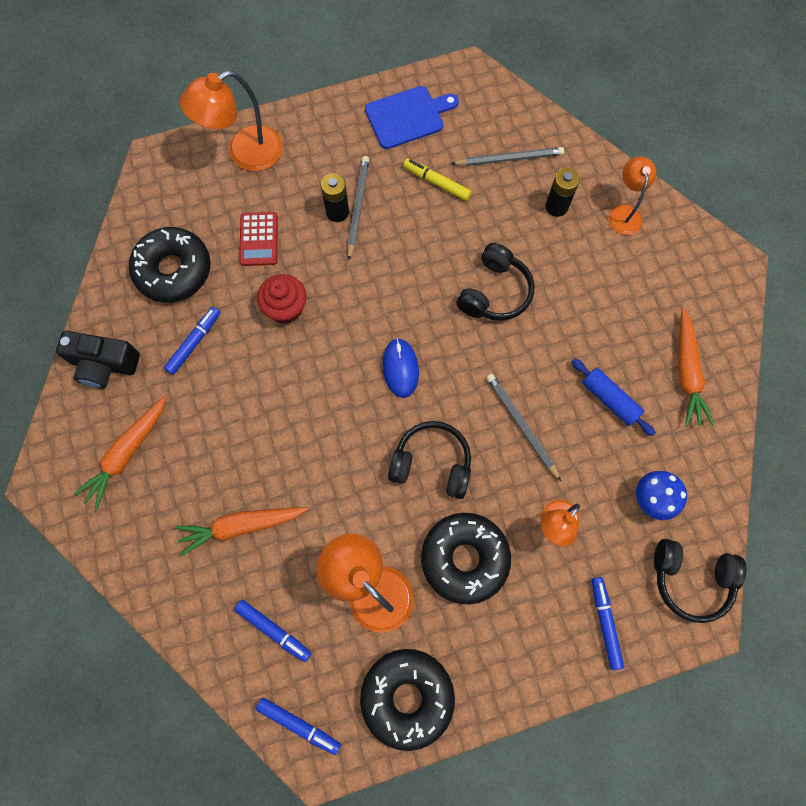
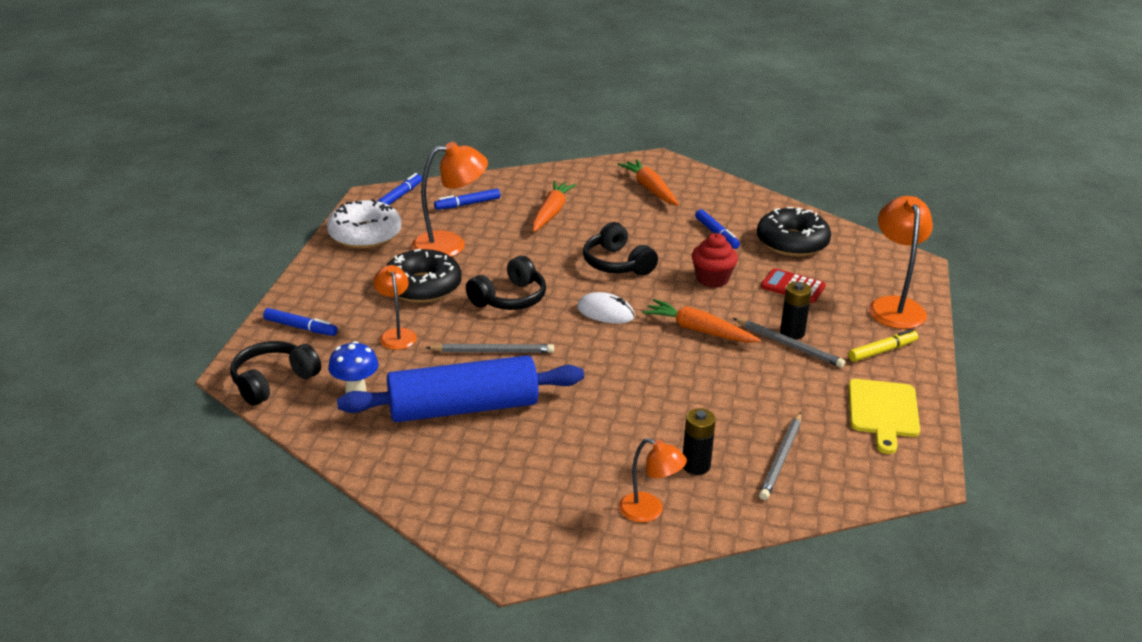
camera: 120 degrees right, 40 degrees down
black camera [56,331,140,388] -> none
blue marker [256,698,341,755] -> blue marker turned 150 degrees clockwise [377,173,422,205]
black donut [360,649,455,751] -> white donut [327,199,401,249]
blue cutting board [365,86,459,149] -> yellow cutting board [848,379,920,454]
blue mouse [382,338,419,398] -> white mouse [577,292,635,324]
yellow marker [403,159,472,201] -> yellow marker moved to [848,329,918,362]
black headphones [456,243,535,321] -> black headphones moved to [583,222,658,276]
blue rolling pin [571,358,656,436] -> blue rolling pin [337,355,584,422], size x2.11
orange carrot [678,308,714,427] -> orange carrot moved to [642,299,761,343]

